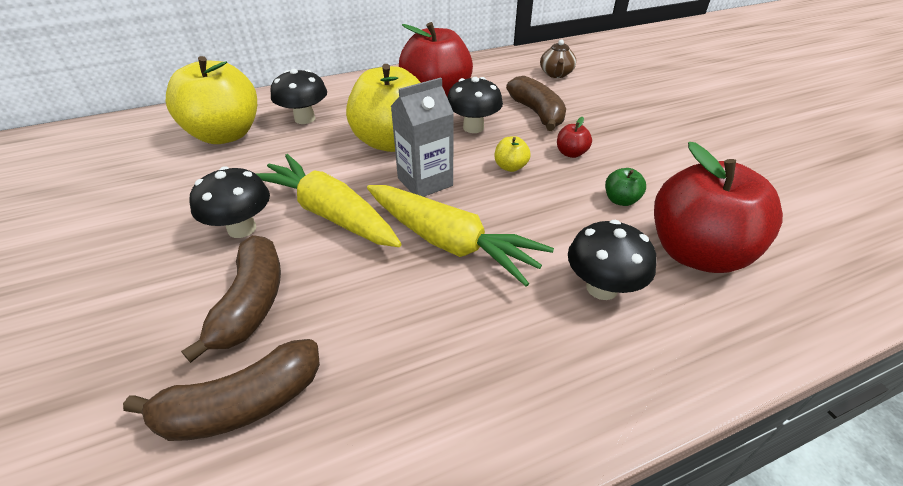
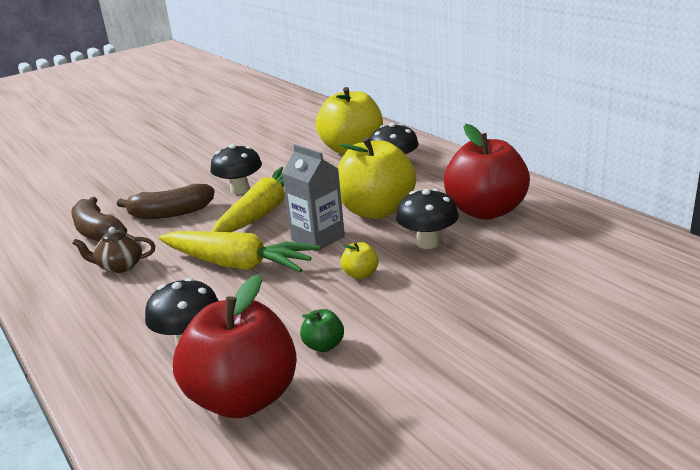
camera: 80 degrees right, 15 degrees down
yellow carrot [367,185,554,287] -> yellow carrot turned 90 degrees counterclockwise [159,231,320,272]
brown banana [506,76,566,131] -> none
brown teapot [540,39,576,78] -> brown teapot moved to [72,227,156,273]
red apple [557,117,592,158] -> none

